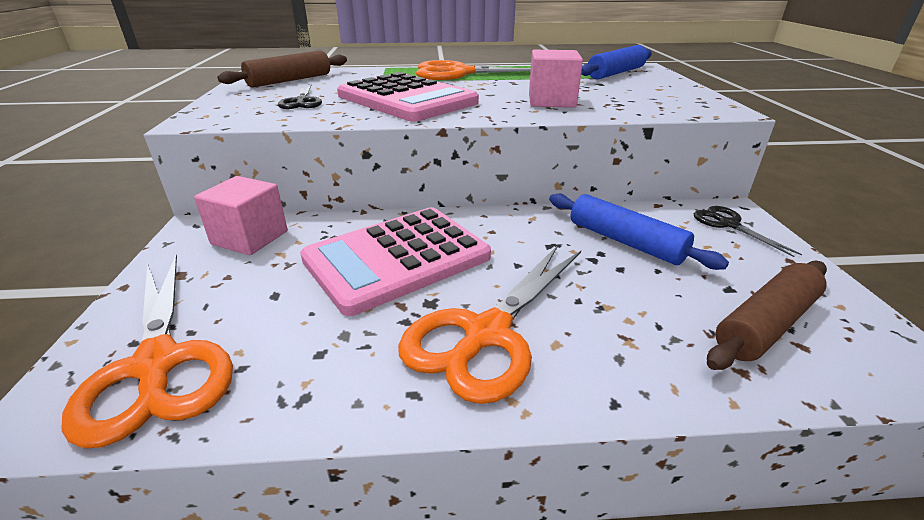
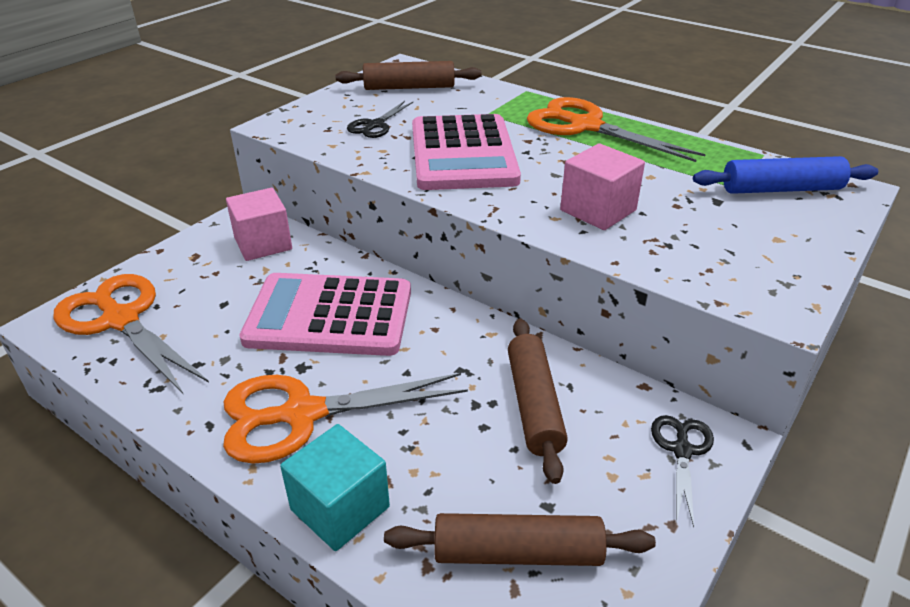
camera: 40 degrees right, 5 degrees up
orange scissors [62,255,233,449] -> orange scissors turned 120 degrees clockwise [53,274,209,393]
blue rolling pin [549,194,729,270] -> brown rolling pin [508,318,568,484]
none -> turquoise cube [280,424,390,551]

